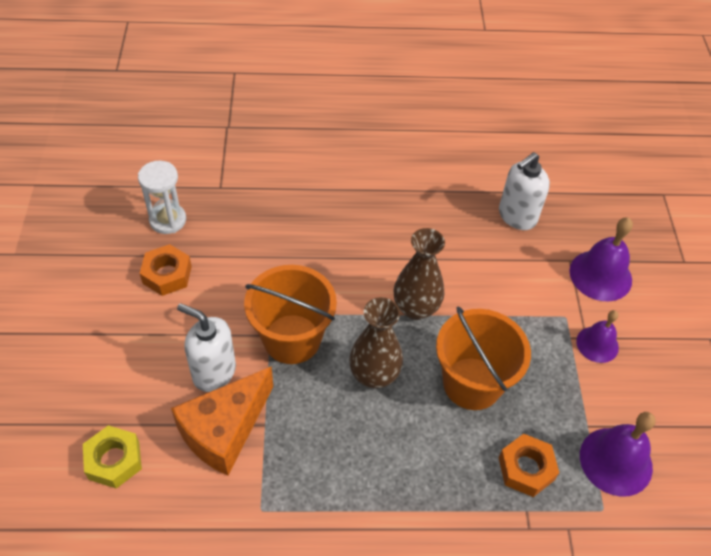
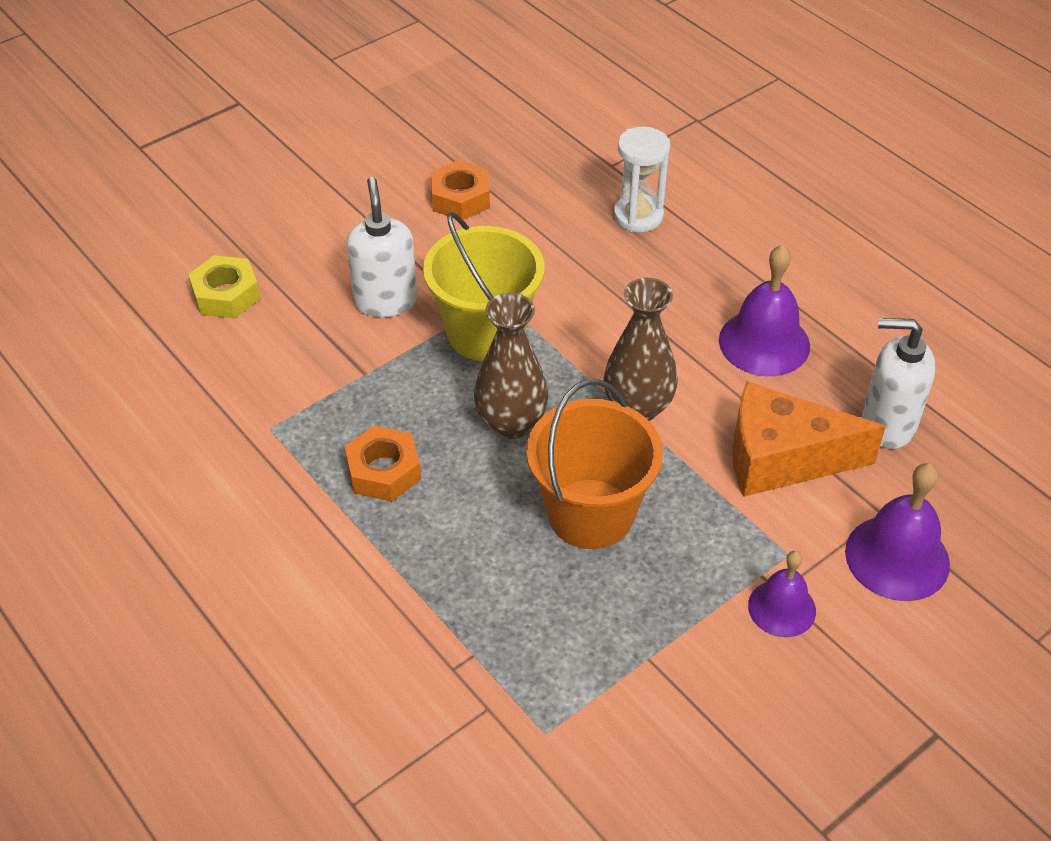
camera: 55 degrees right, 5 degrees down
white hourglass [138,161,186,234] -> white hourglass moved to [614,127,670,232]
orange cheese [171,366,273,476] -> orange cheese moved to [732,381,886,497]
orange bucket [244,265,337,364] -> yellow bucket [423,212,545,361]
orange nut [499,434,559,497] -> orange nut moved to [345,425,421,502]
purple bell [580,412,656,497] -> purple bell moved to [719,245,810,376]

